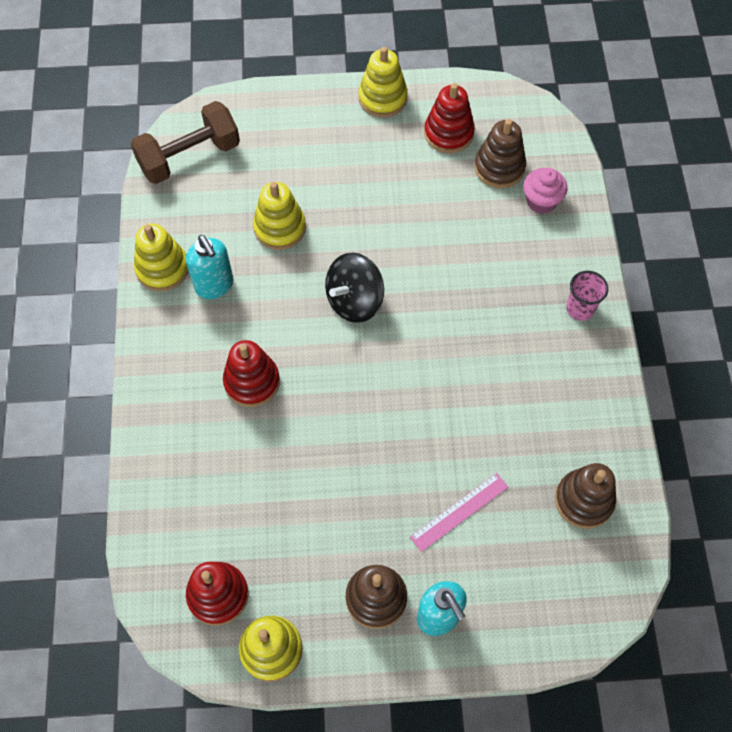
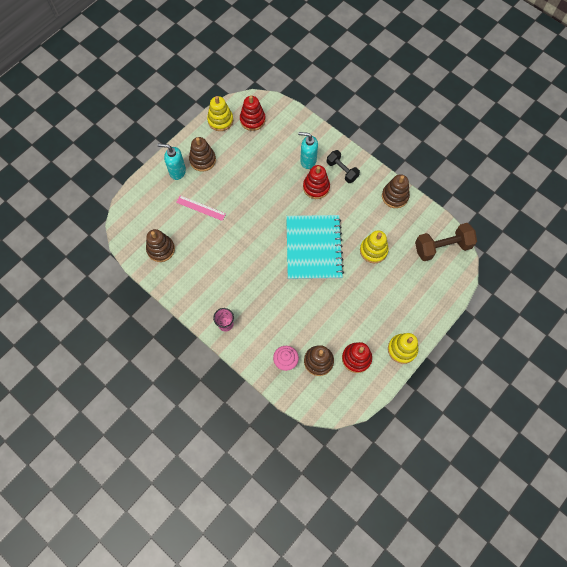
camera: 135 degrees right, 5 degrees up
brown dumbbell [131,101,240,184] -> brown dumbbell turned 60 degrees clockwise [415,223,477,261]
yellow stacking toy [134,223,188,291] -> brown stacking toy [382,174,410,208]
turquoise soap dispenser [186,235,233,299] -> turquoise soap dispenser moved to [298,132,318,169]
black spinning top [325,252,384,323] -> turquoise notebook [286,215,344,279]
pink ruler [410,473,508,552] -> pink ruler turned 75 degrees counterclockwise [176,195,226,221]
none -> black dumbbell [327,150,360,183]

